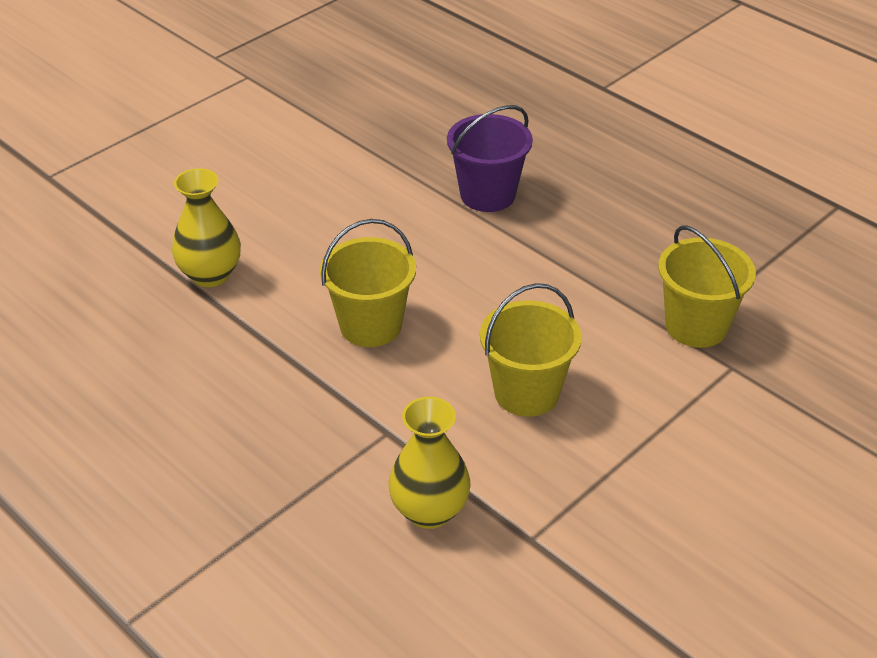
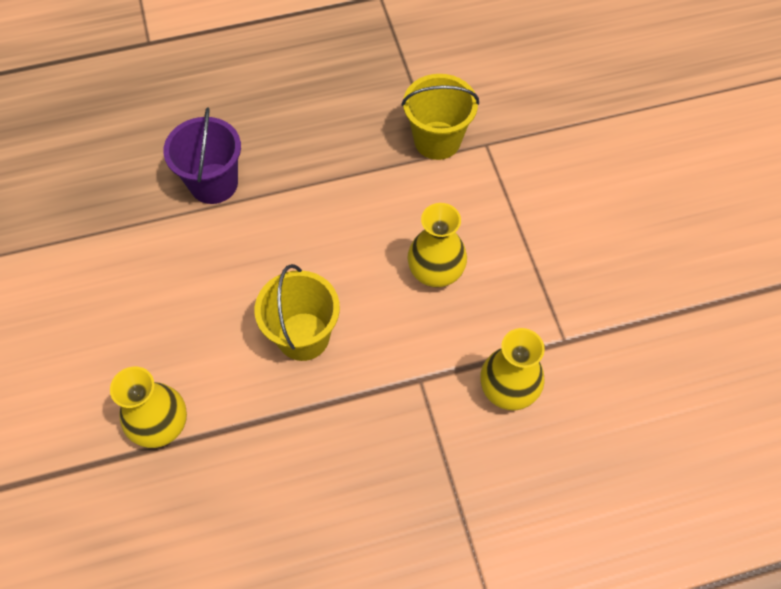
camera: 60 degrees left, 20 degrees up
yellow bucket [480,283,582,417] -> yellow vase [408,203,467,288]

